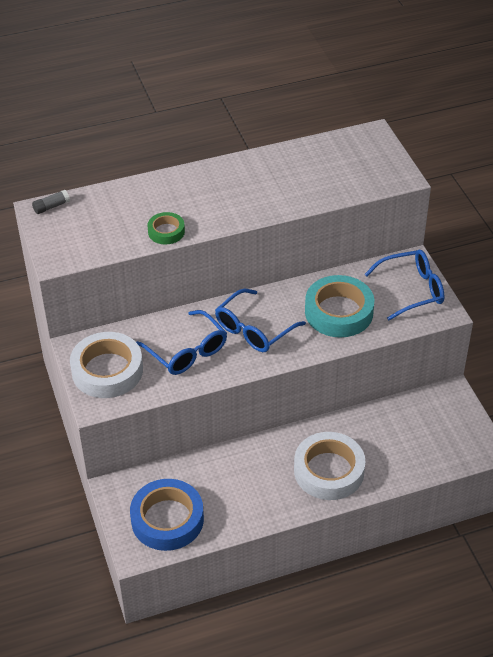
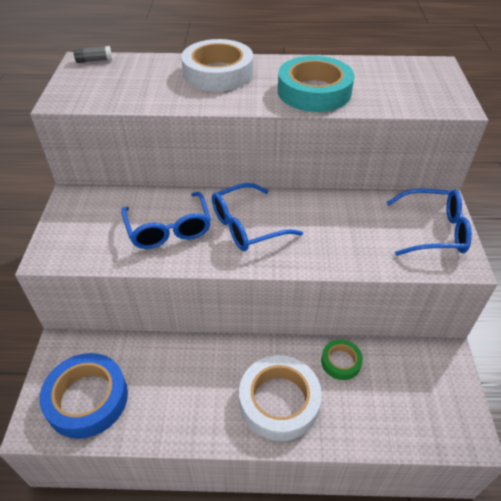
camera: 20 degrees right, 0 degrees up
white tape [70,332,143,398] -> white tape moved to [181,39,253,91]
green tape [147,212,185,245] -> green tape moved to [321,339,363,380]
turquoise tape [305,275,374,338] -> turquoise tape moved to [278,56,354,112]

